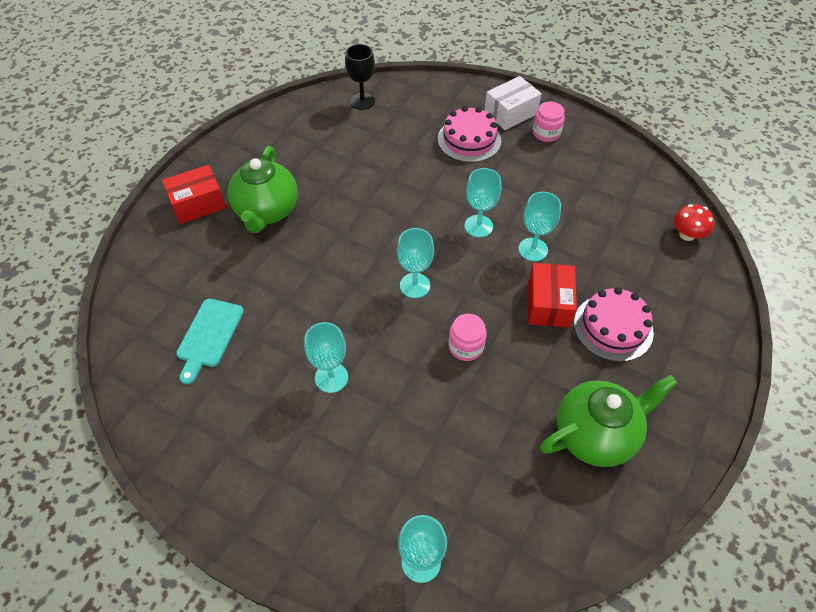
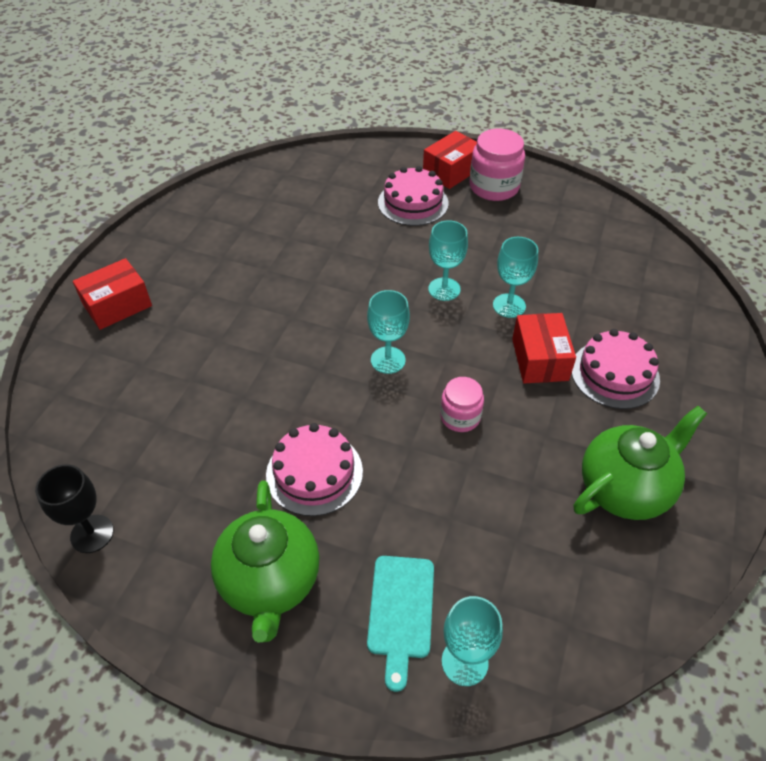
camera: 10 degrees left, 5 degrees down
turquoise cutting board [176,299,244,384] -> turquoise cutting board moved to [367,556,434,692]
green teapot [227,146,298,233] -> green teapot moved to [211,480,319,643]
turquoise goblet [304,322,348,393] -> pink cake [266,423,363,516]
black goblet [345,44,375,110] -> black goblet moved to [35,464,114,553]
white box [484,76,542,130] -> red box [423,131,477,189]
pink jar [533,102,565,142] -> pink jar [469,129,525,201], size x1.63
red mushroom [673,204,714,241] -> none

